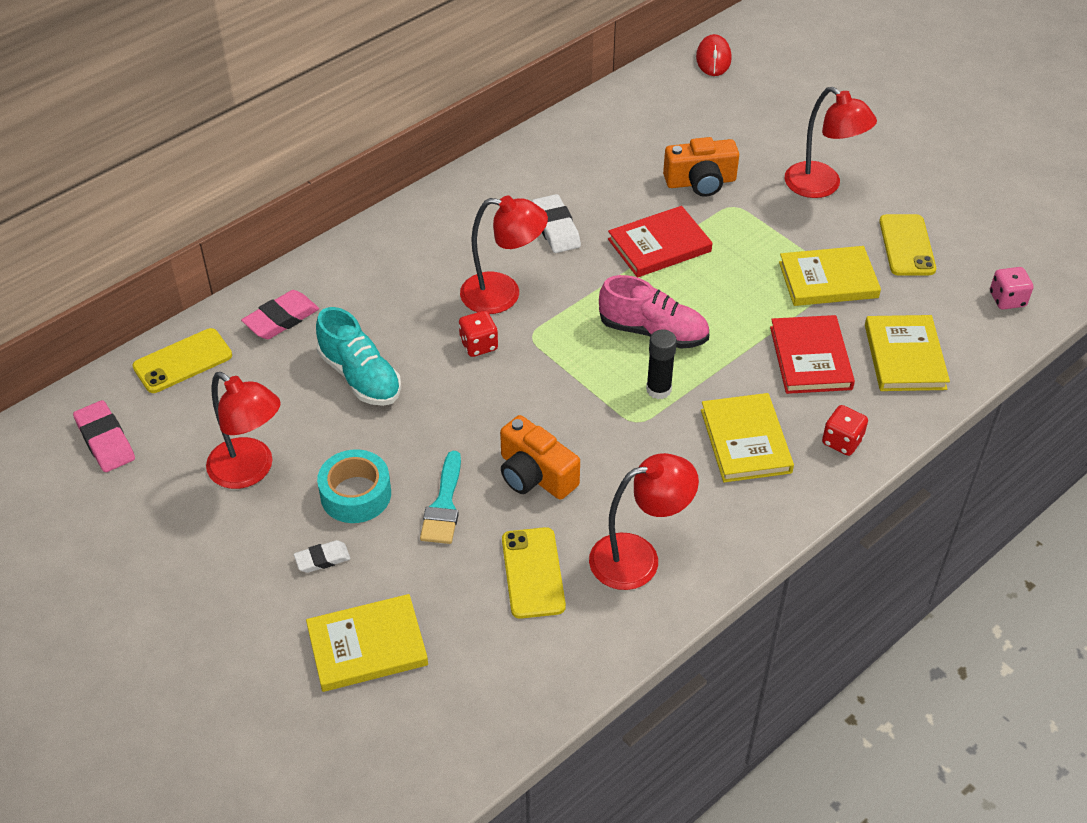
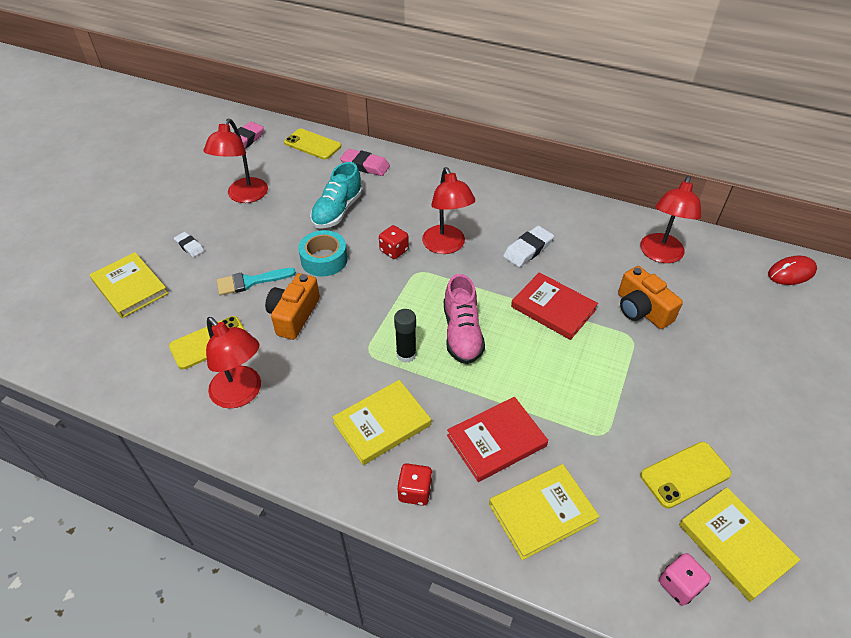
camera: 65 degrees right, 0 degrees up
turquoise tape [317,449,391,523] -> turquoise tape moved to [298,230,348,277]
yellow book [779,246,881,306] -> yellow book moved to [679,487,800,602]
red lamp [785,87,877,198] -> red lamp moved to [640,176,701,263]

